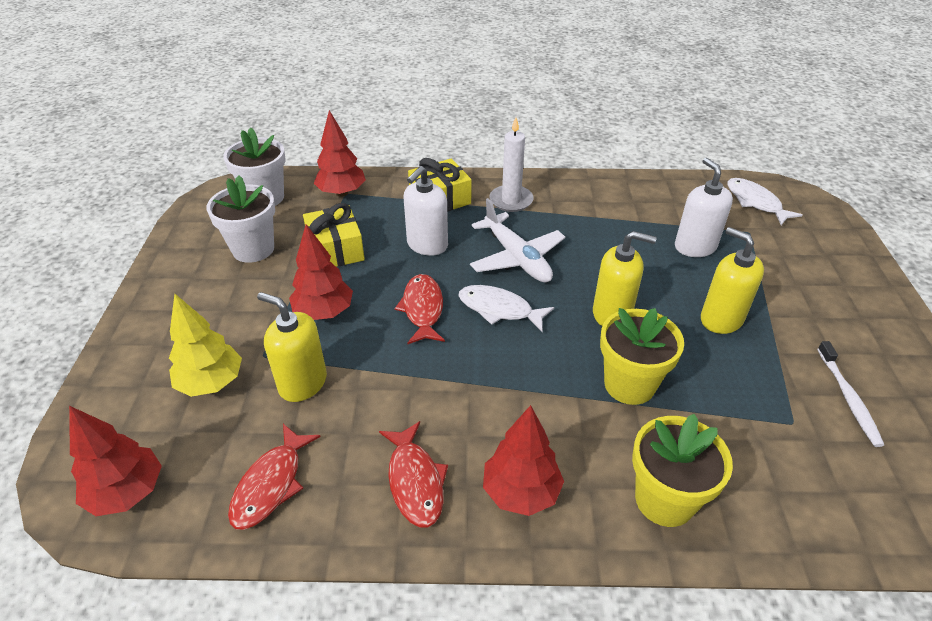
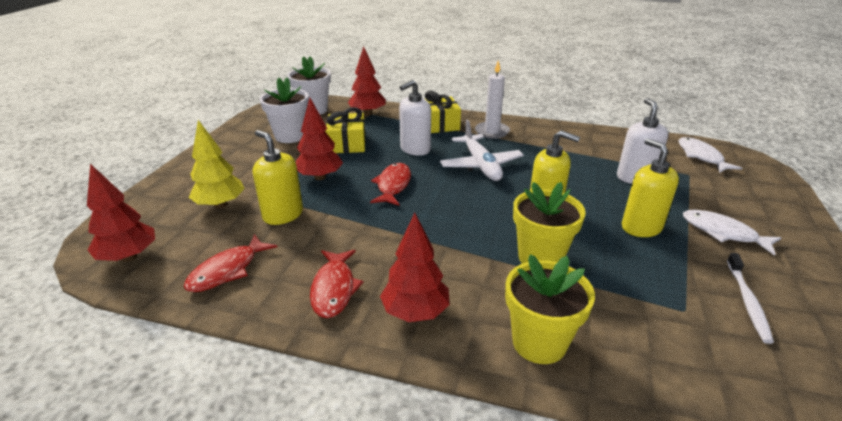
camera: 15 degrees right, 10 degrees down
white fish [458,285,554,331] -> white fish moved to [683,210,781,256]

